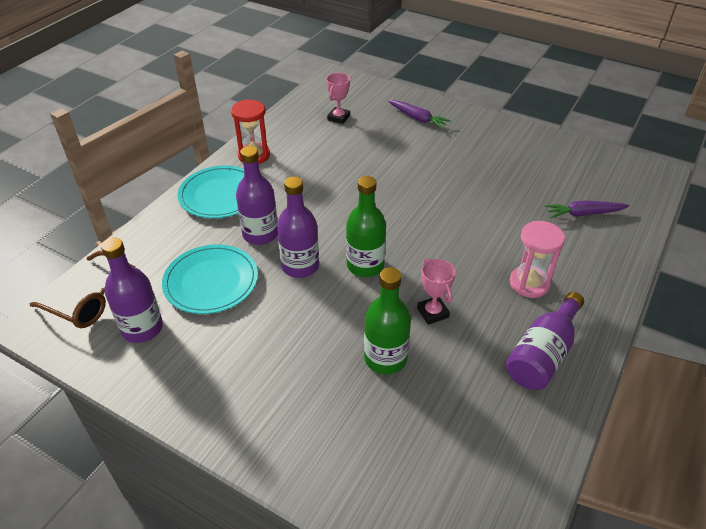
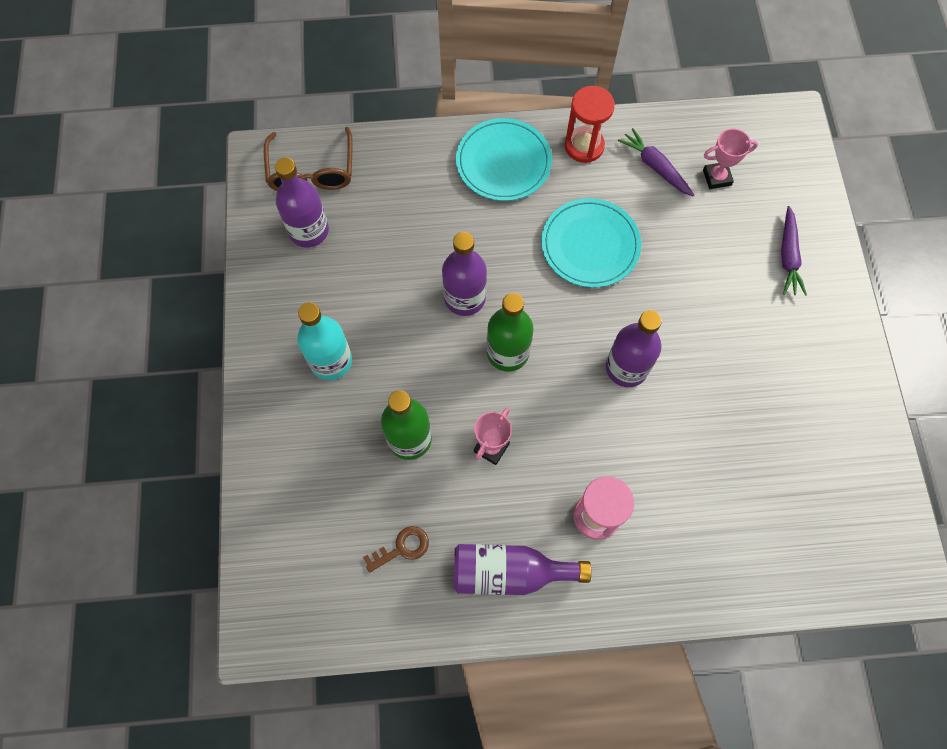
camera: 55 degrees right, 25 degrees up
turquoise plate [162,244,258,314] -> turquoise plate moved to [541,198,642,288]
purple bottle [236,146,278,245] -> purple bottle moved to [606,310,662,387]
purple carrot [545,200,629,218] -> purple carrot moved to [618,128,694,197]
none -> turquoise bottle [297,302,352,380]
none -> brown key [363,526,429,573]

